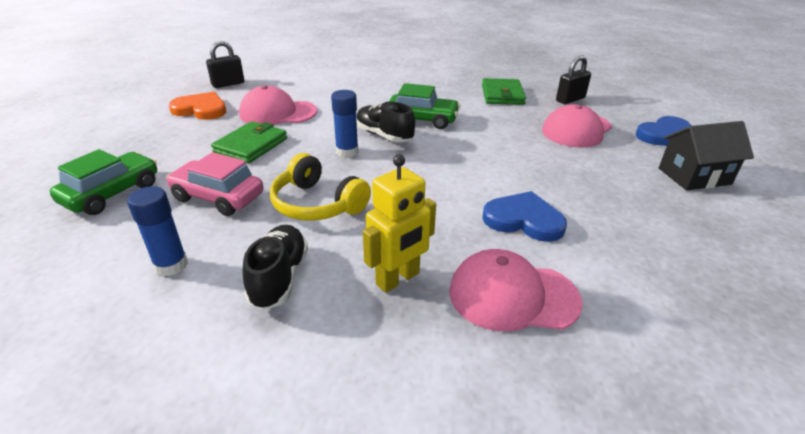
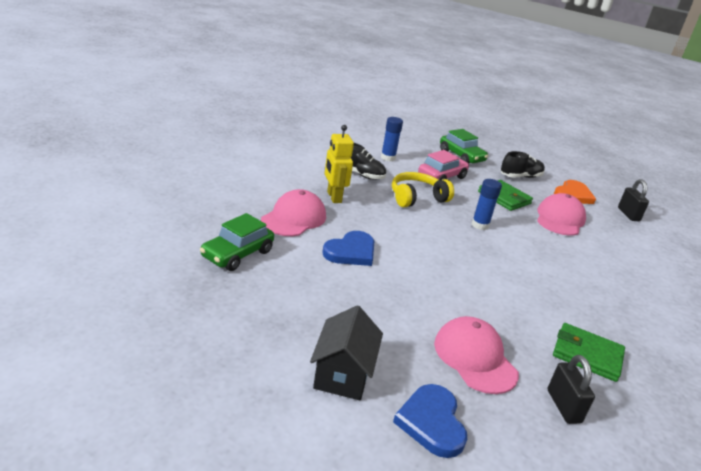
camera: 110 degrees right, 5 degrees down
black shoe [356,102,415,142] -> black shoe moved to [501,151,545,178]
green car [389,83,460,129] -> green car moved to [200,213,274,271]

